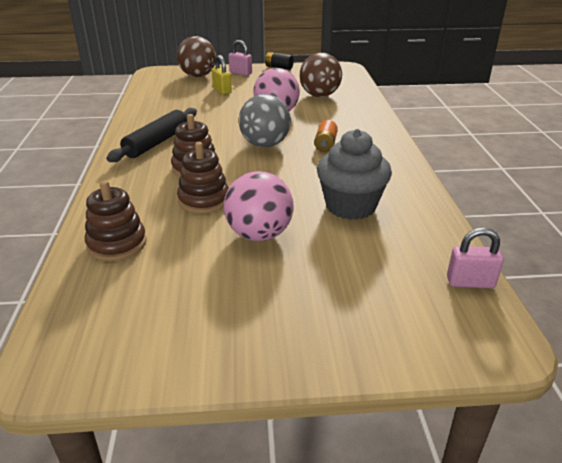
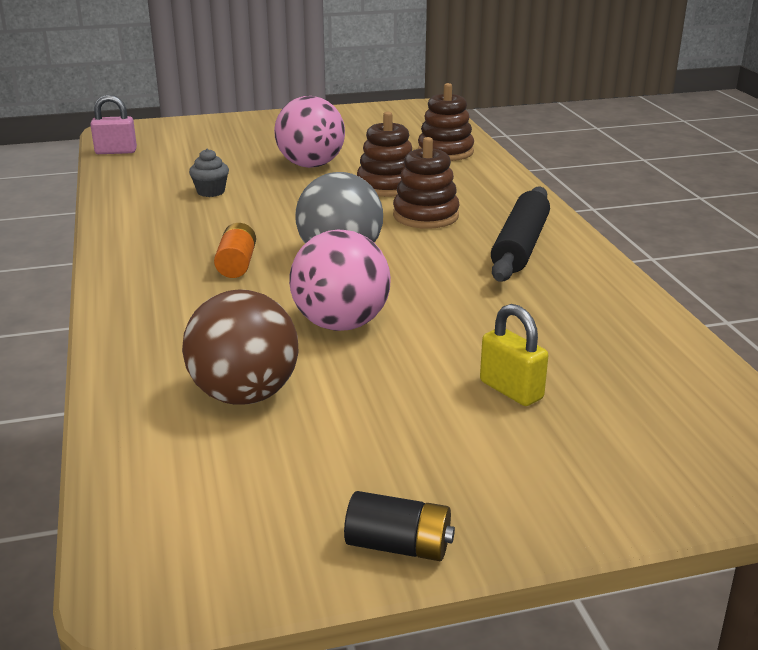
camera: 170 degrees right, 5 degrees down
brown ball [177,36,216,77] -> none
pink padlock [229,40,252,76] -> none
grey cupcake [317,129,392,220] -> grey cupcake [189,148,229,197], size x0.46

